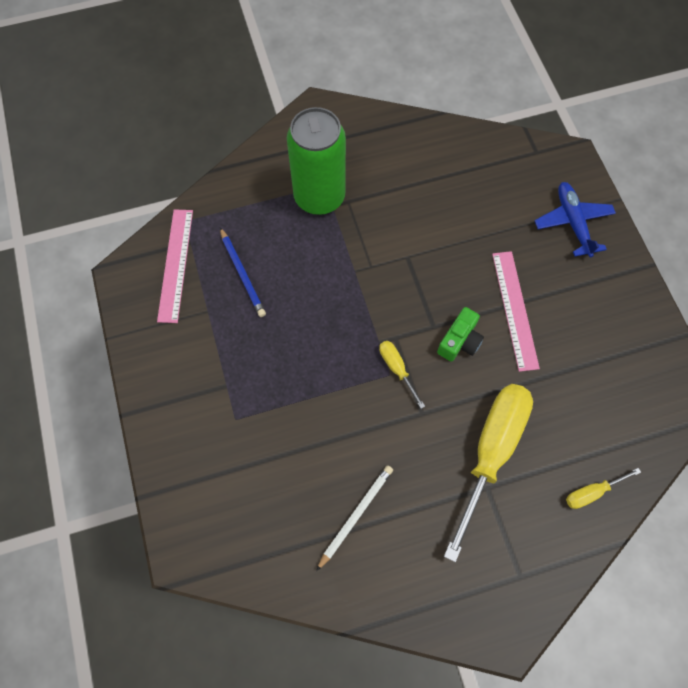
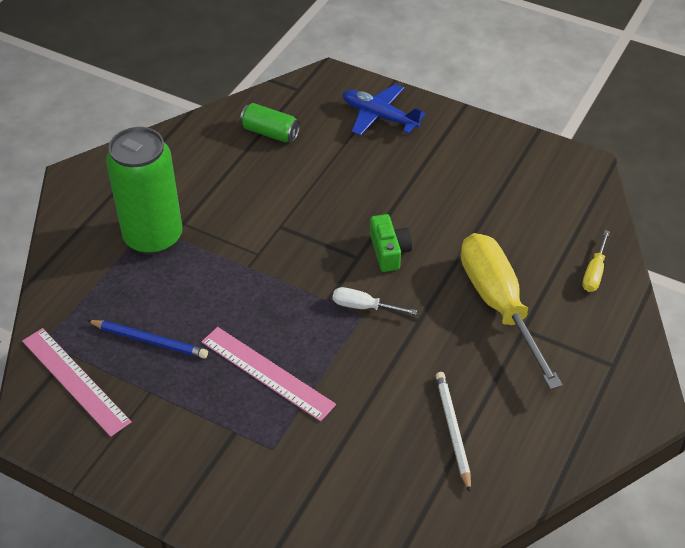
camera: 45 degrees left, 20 degrees down
yellow screwdriver [379,341,425,409] -> white screwdriver [333,287,417,315]
pink ruler [492,251,540,372] -> pink ruler moved to [202,327,336,421]
none -> green can [240,103,300,142]

